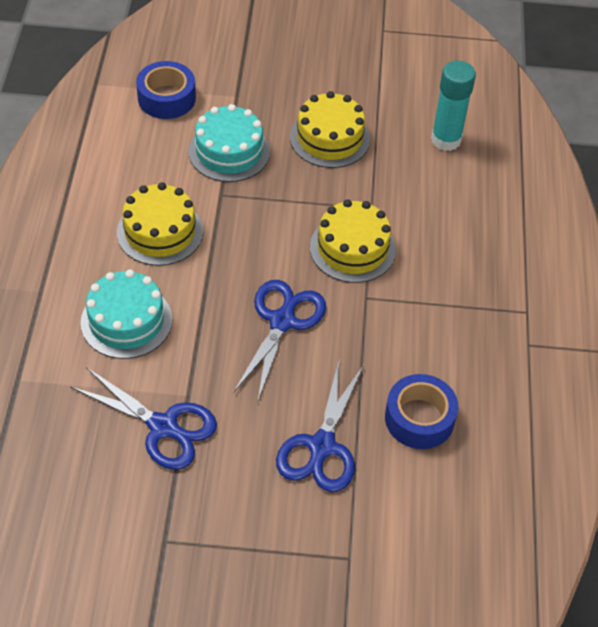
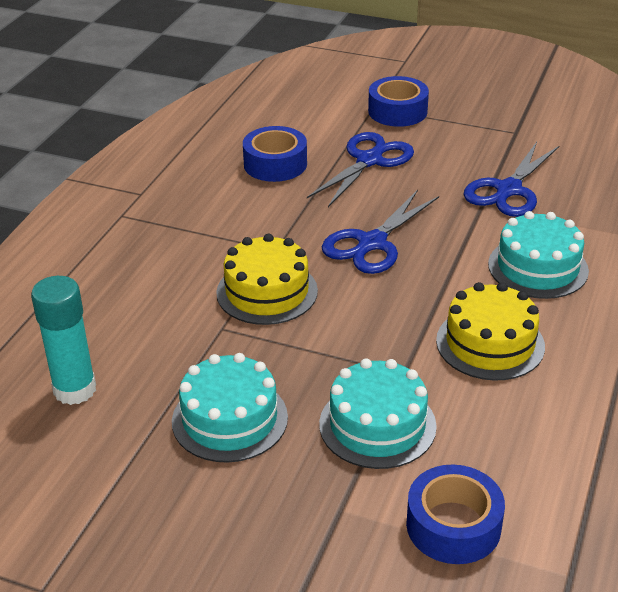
camera: 160 degrees left, 15 degrees down
blue scissors [70,367,217,470] -> blue scissors turned 105 degrees counterclockwise [463,142,559,217]
yellow cake [290,91,370,168] -> turquoise cake [172,353,288,463]
none -> blue tape [368,76,429,127]

